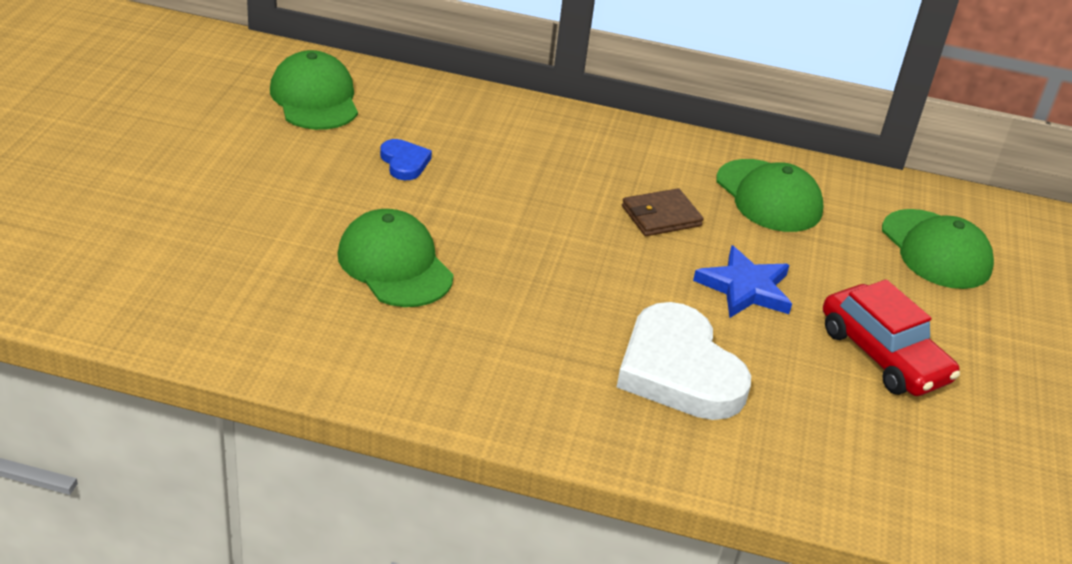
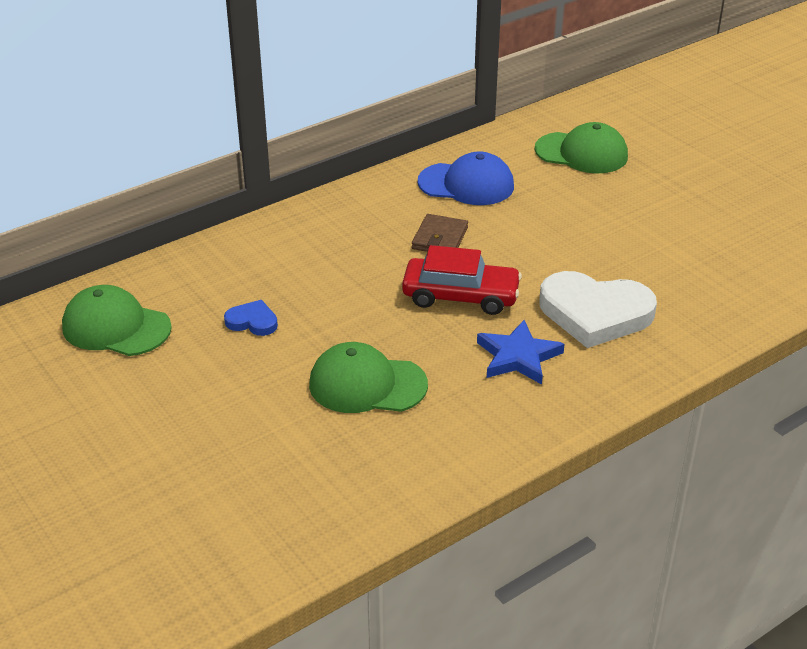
camera: 45 degrees left, 0 degrees up
blue star [693,245,792,318] -> blue star moved to [477,320,565,385]
green cap [717,159,823,232] -> blue cap [418,151,514,205]
red car [823,279,960,396] -> red car moved to [402,245,522,315]

